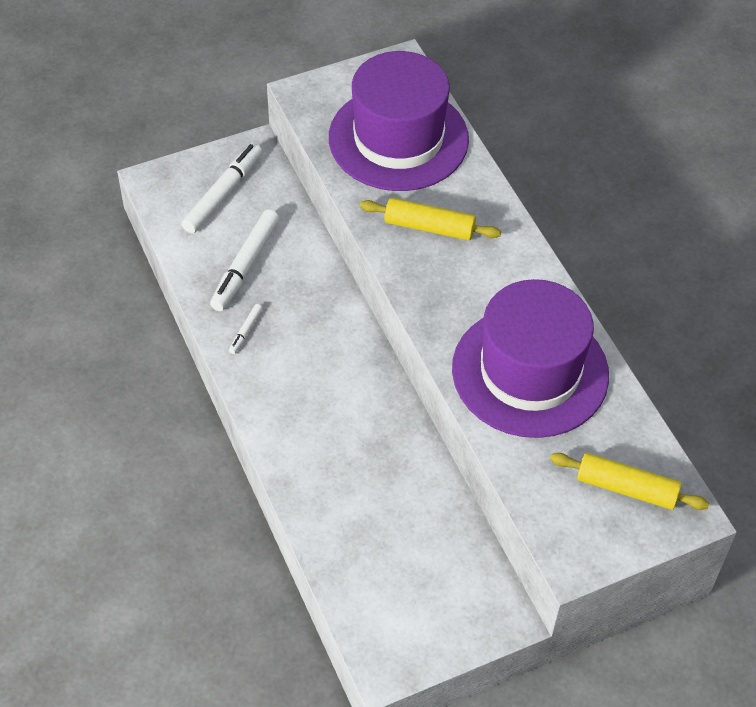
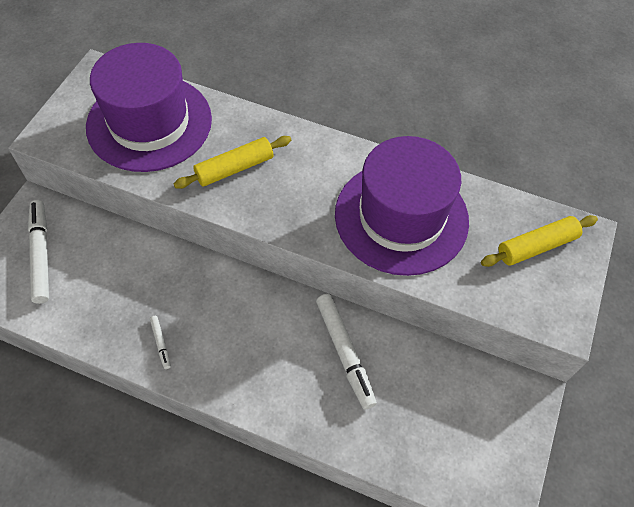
camera: 45 degrees left, 5 degrees up
white marker [210,209,279,311] -> white marker moved to [316,294,377,409]

